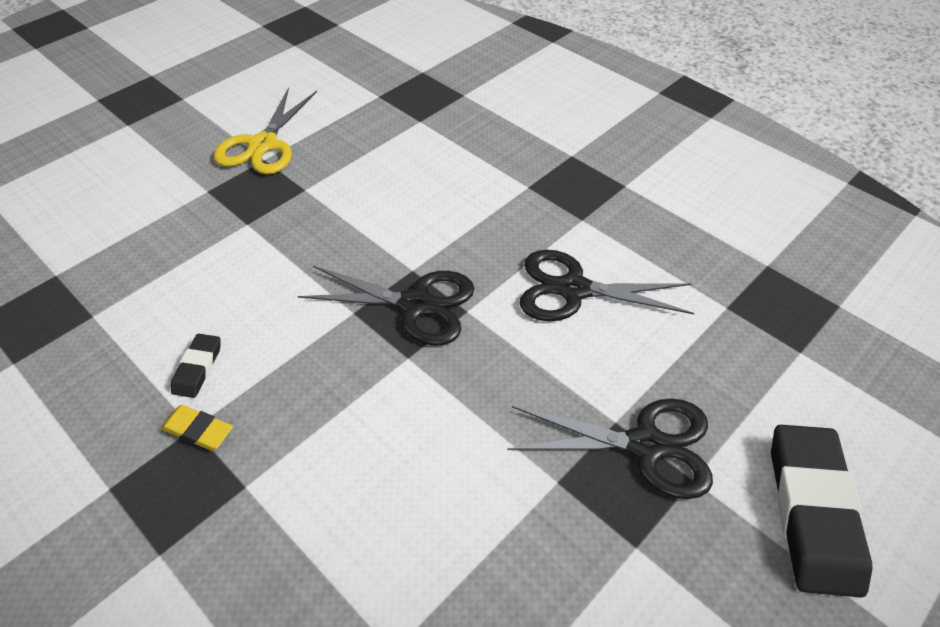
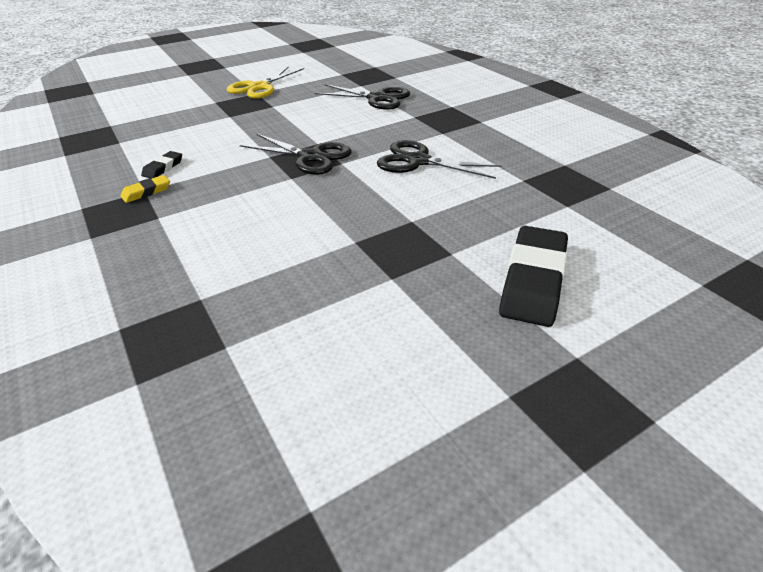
camera: 15 degrees right, 10 degrees down
yellow eraser [161,405,233,451] -> yellow eraser turned 75 degrees counterclockwise [121,175,170,203]
black scissors [507,398,713,499] -> black scissors moved to [315,84,410,110]

